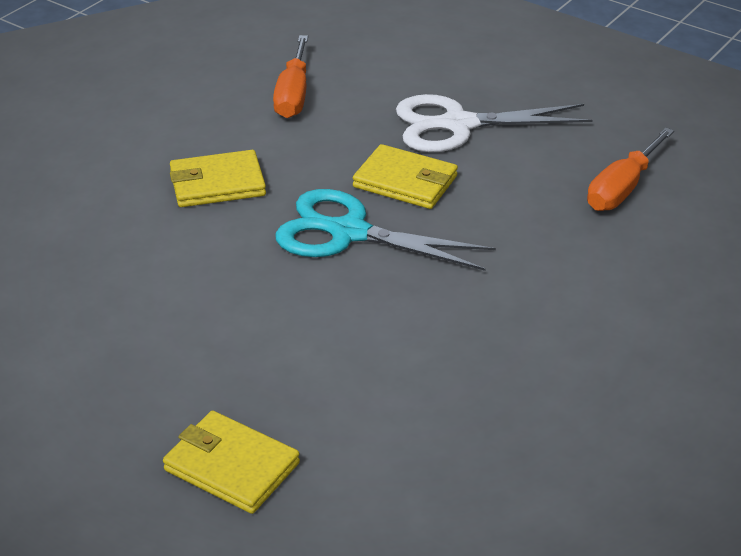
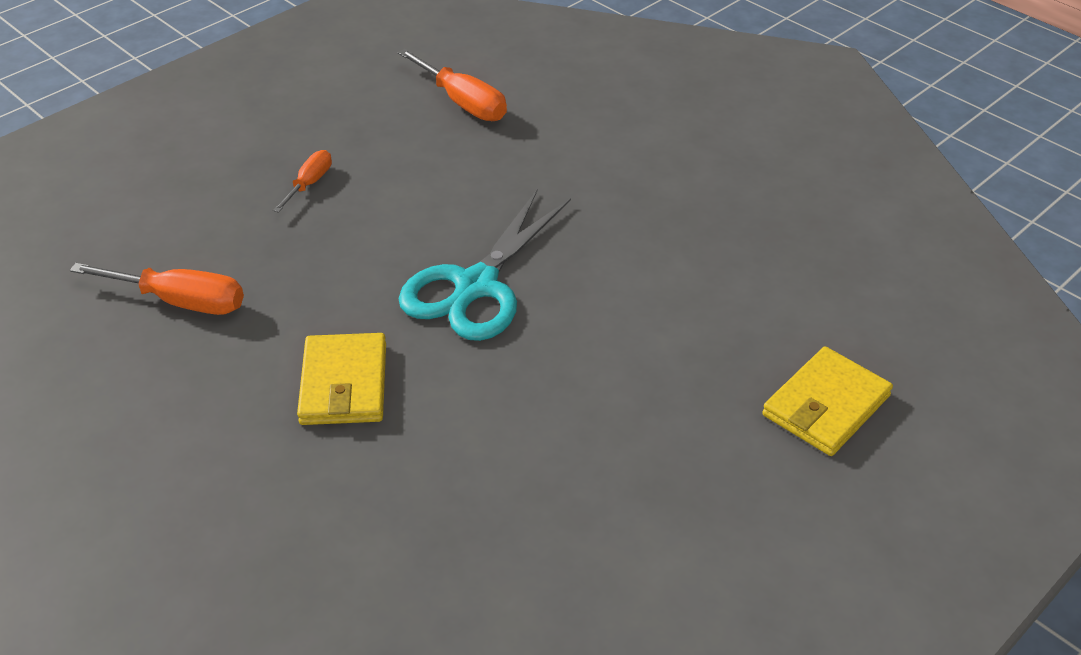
camera: 80 degrees left, 5 degrees up
yellow wallet [353,144,458,209] -> none
white scissors [396,94,592,152] -> orange screwdriver [273,150,332,213]

